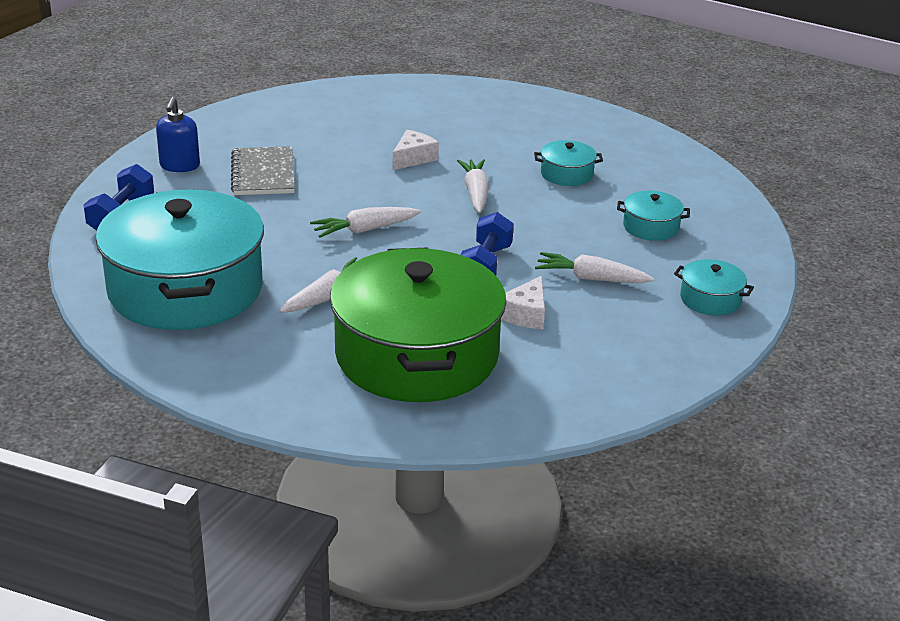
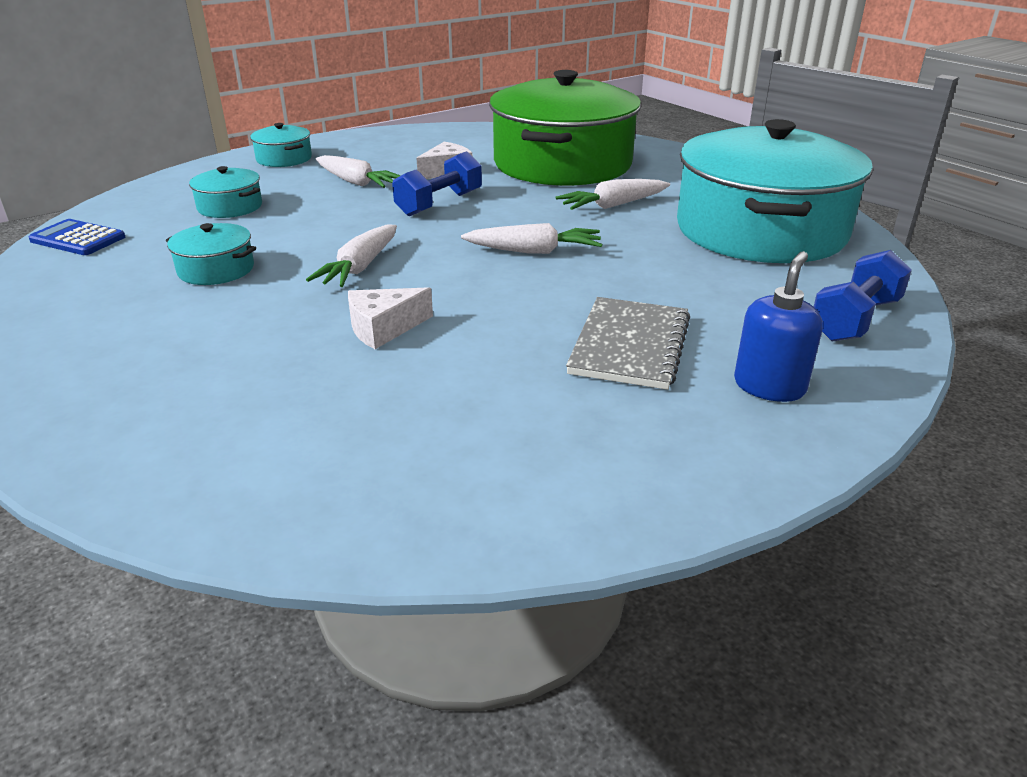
camera: 155 degrees left, 0 degrees up
none -> blue calculator [29,219,125,255]

